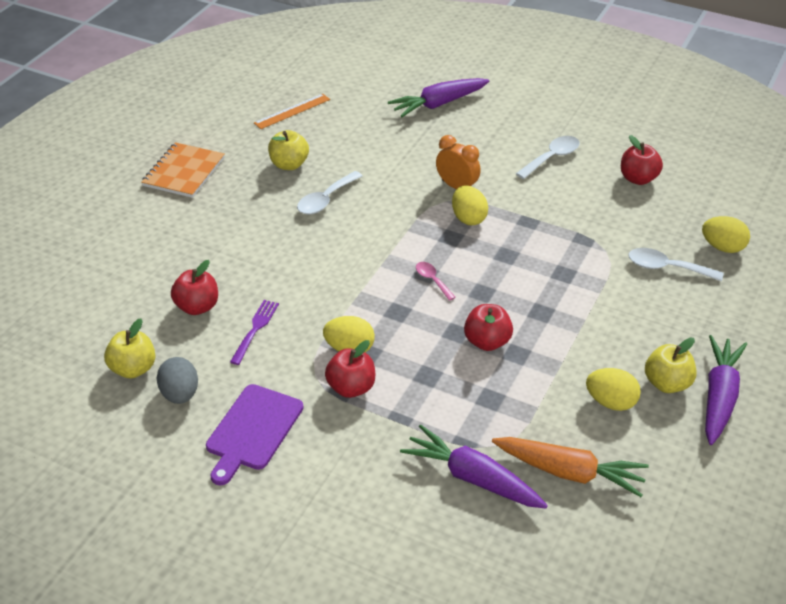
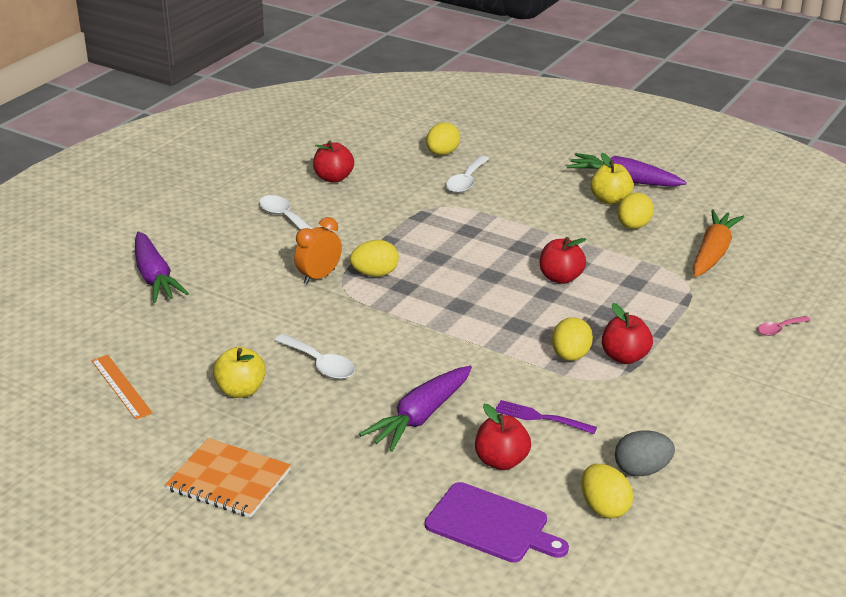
camera: 85 degrees left, 10 degrees down
yellow apple [104,318,155,379] -> yellow egg [581,464,633,518]
purple cutting board [206,384,304,486] -> purple cutting board moved to [425,482,569,563]
purple carrot [400,424,548,508] -> purple carrot moved to [359,366,472,452]
pink spoon [416,262,456,301] -> pink spoon moved to [757,316,811,336]

